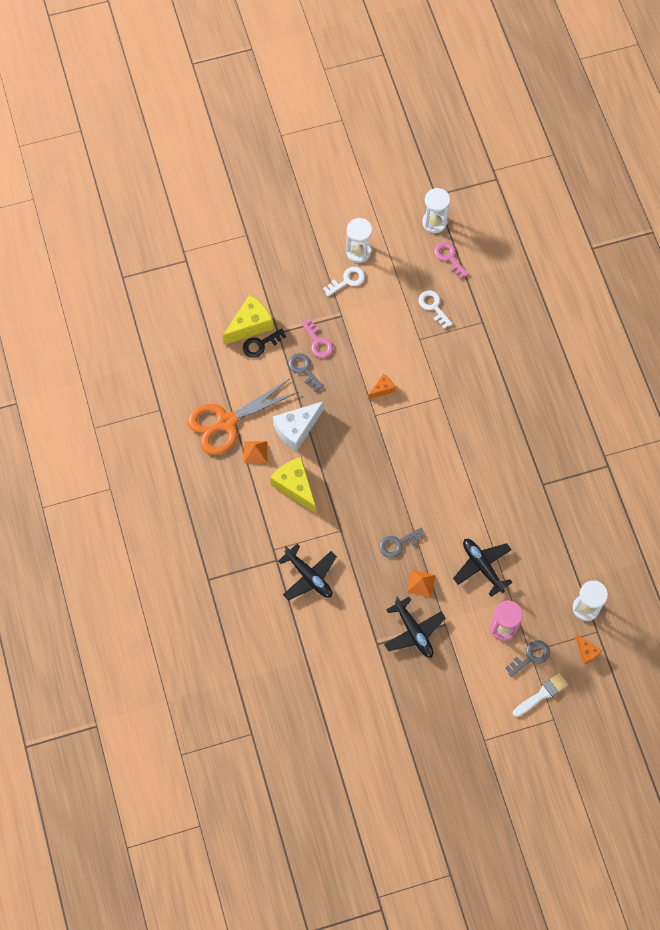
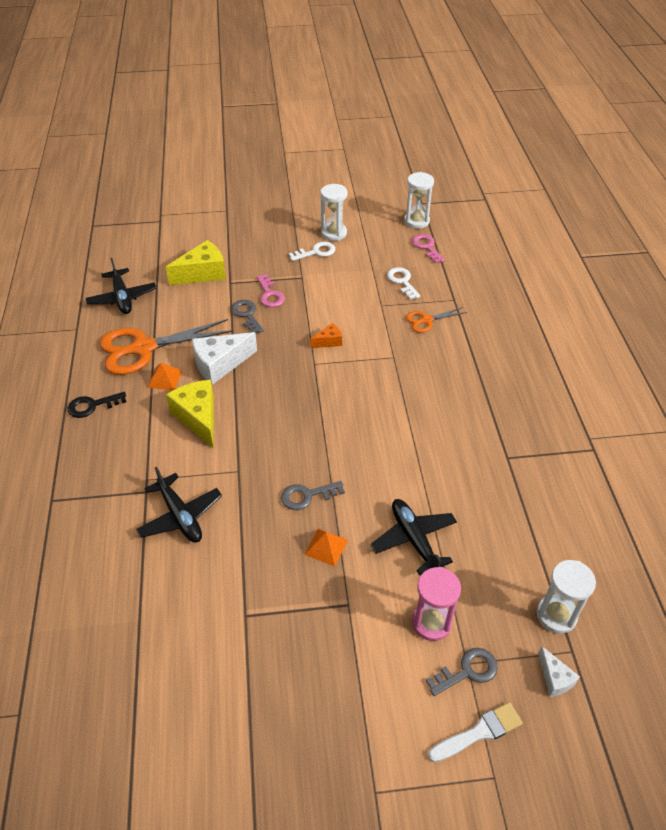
camera: 10 degrees right, 20 degrees down
black key [243,328,286,358] -> black key moved to [68,392,126,418]
black plane [384,596,446,658] -> black plane moved to [86,258,157,314]
orange cheese [575,634,602,665] -> white cheese [538,646,580,697]
none -> orange scissors [406,307,468,333]

